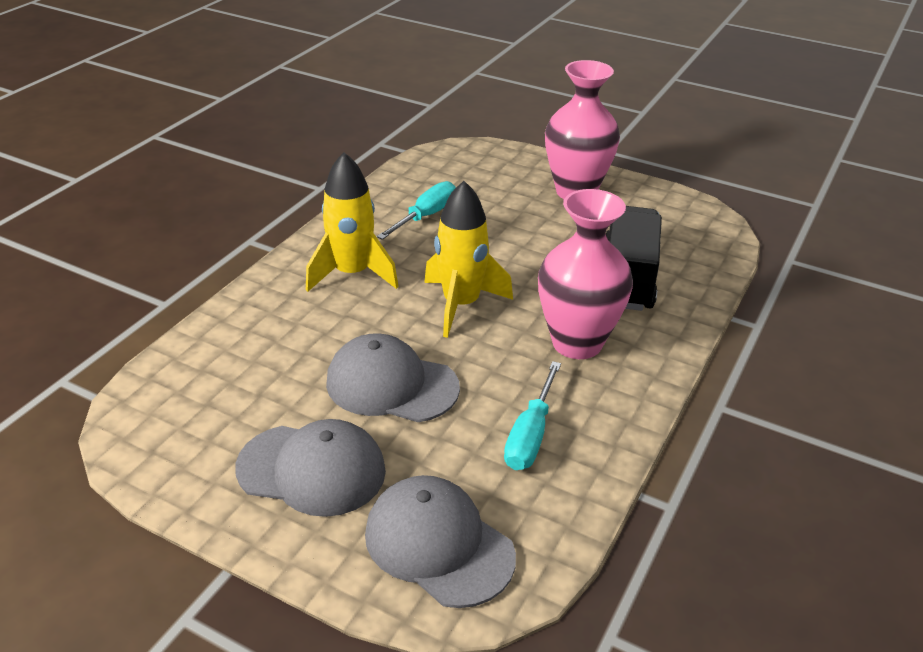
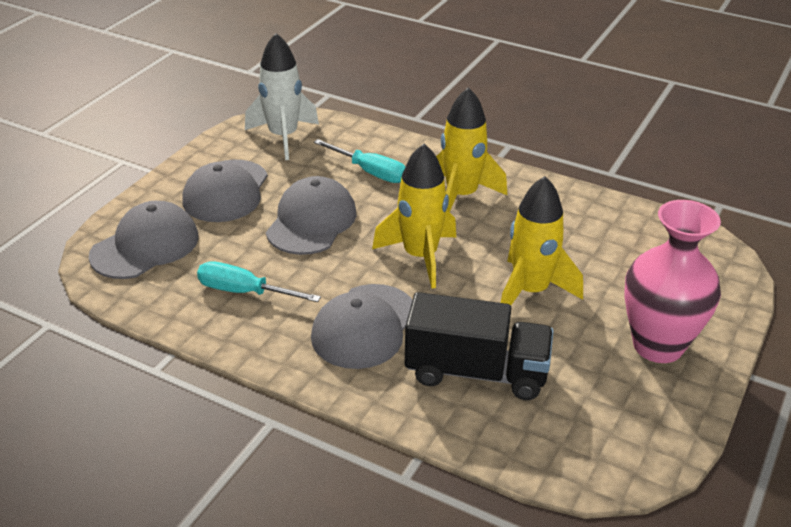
camera: 90 degrees right, 0 degrees up
turquoise screwdriver [377,181,456,240] -> turquoise screwdriver moved to [314,139,406,183]
pink vase [538,189,633,359] -> grey cap [311,284,412,369]
none -> white rocket [245,33,319,160]
none -> yellow rocket [501,176,583,305]

